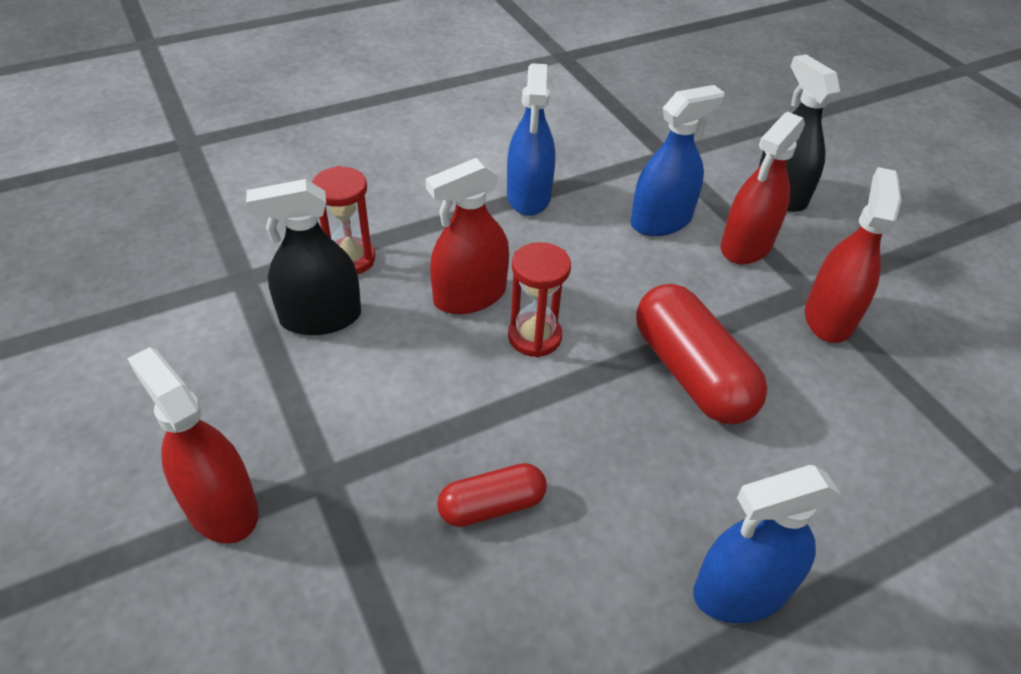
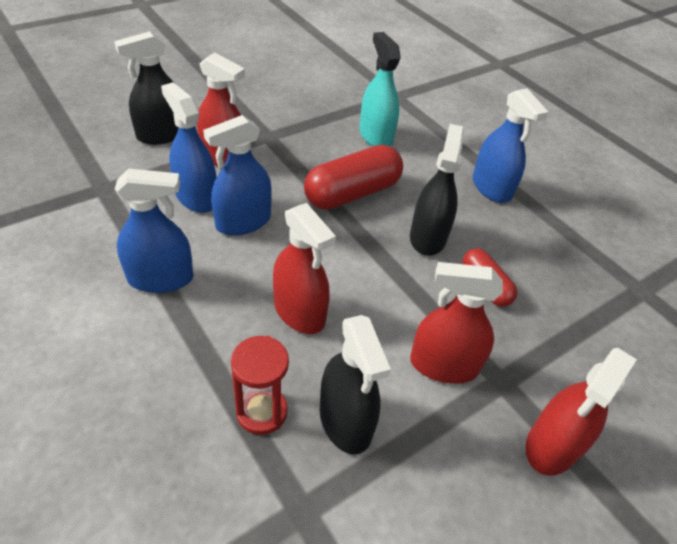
camera: 100 degrees left, 0 degrees up
red hourglass [508,242,571,358] -> none
red spray bottle [805,167,902,343] -> red spray bottle moved to [410,262,503,384]
none -> blue spray bottle [203,115,272,236]
none -> turquoise spray bottle [360,32,401,146]
none -> black spray bottle [410,124,464,256]

